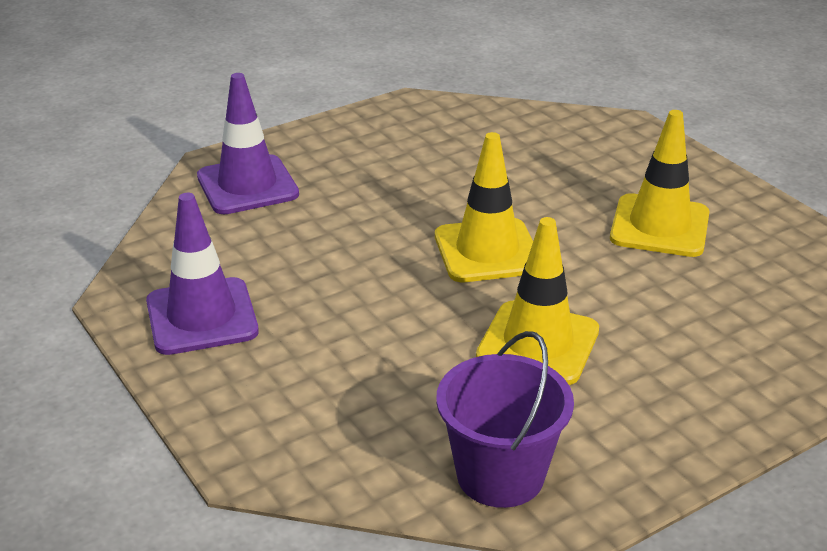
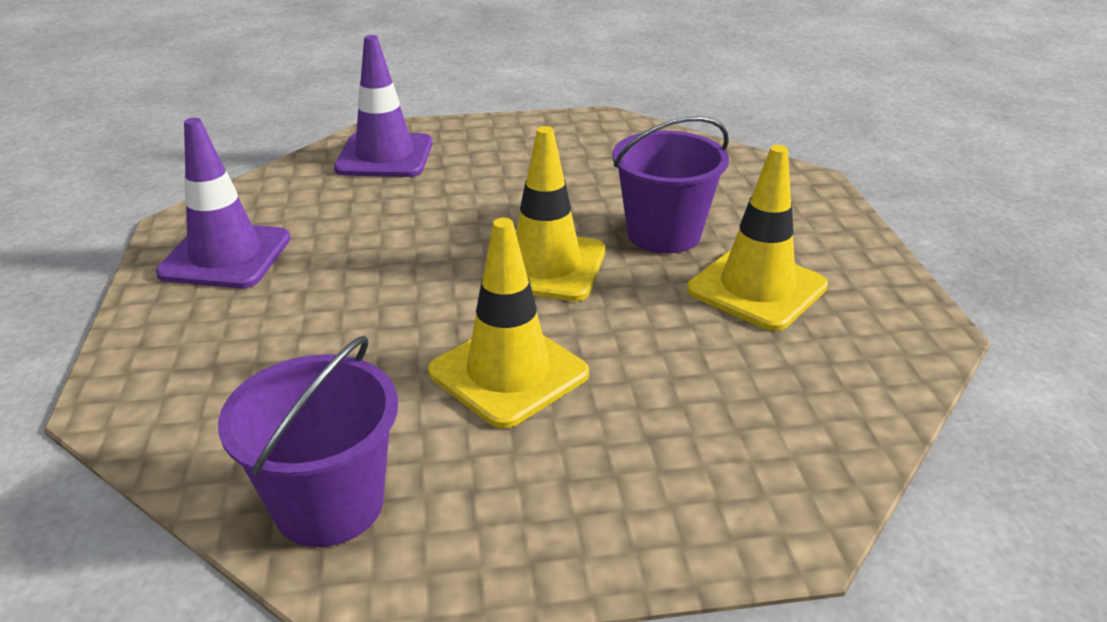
camera: 25 degrees right, 0 degrees up
none -> purple bucket [612,116,729,253]

